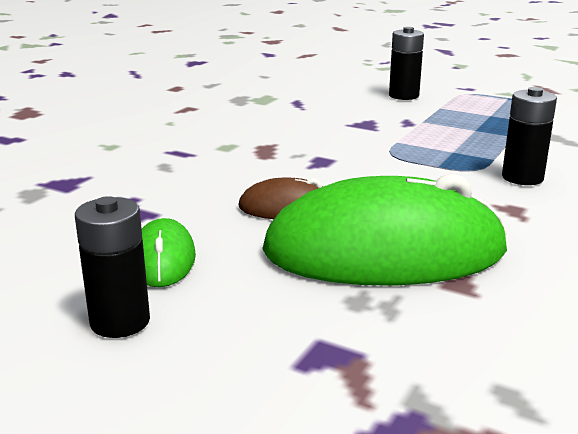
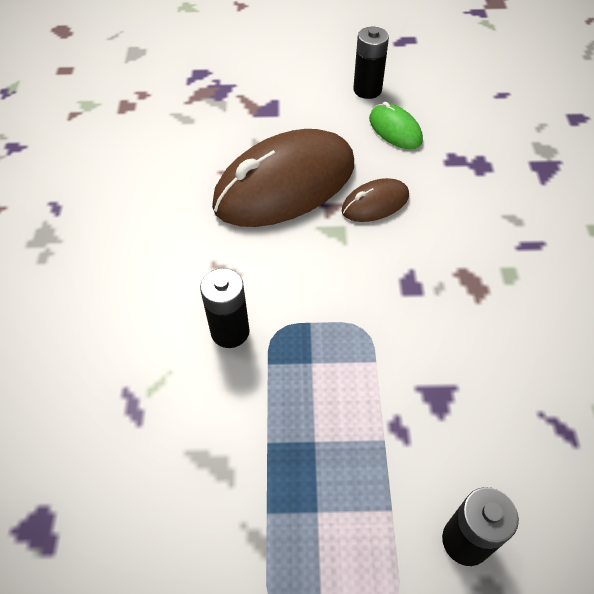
camera: 150 degrees right, 30 degrees up
green mouse [262,174,508,286] -> brown mouse [212,129,354,227]

